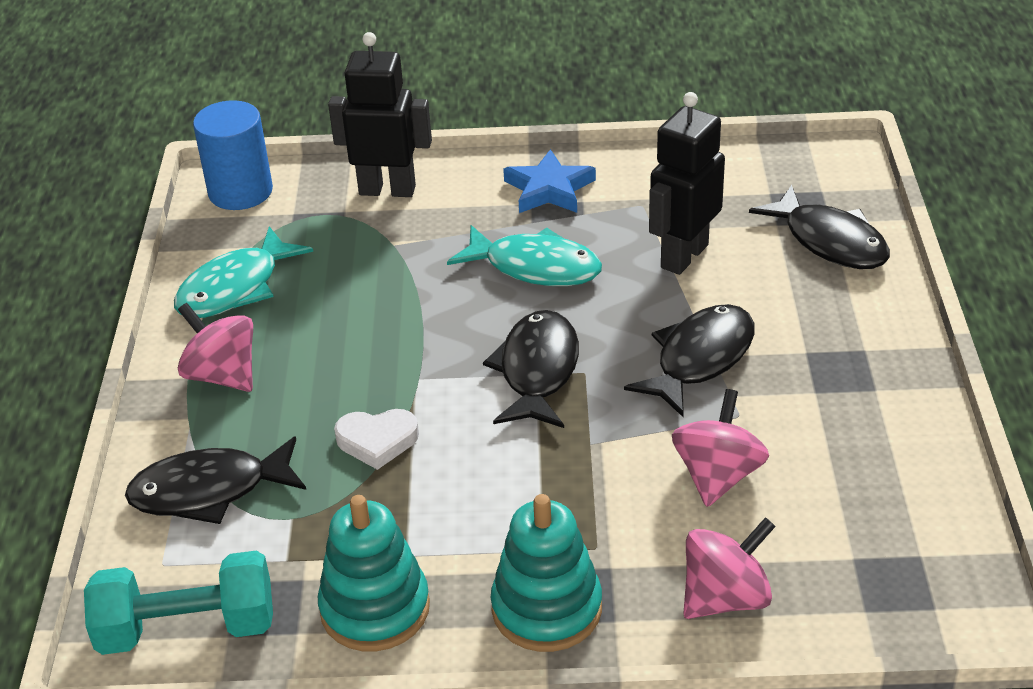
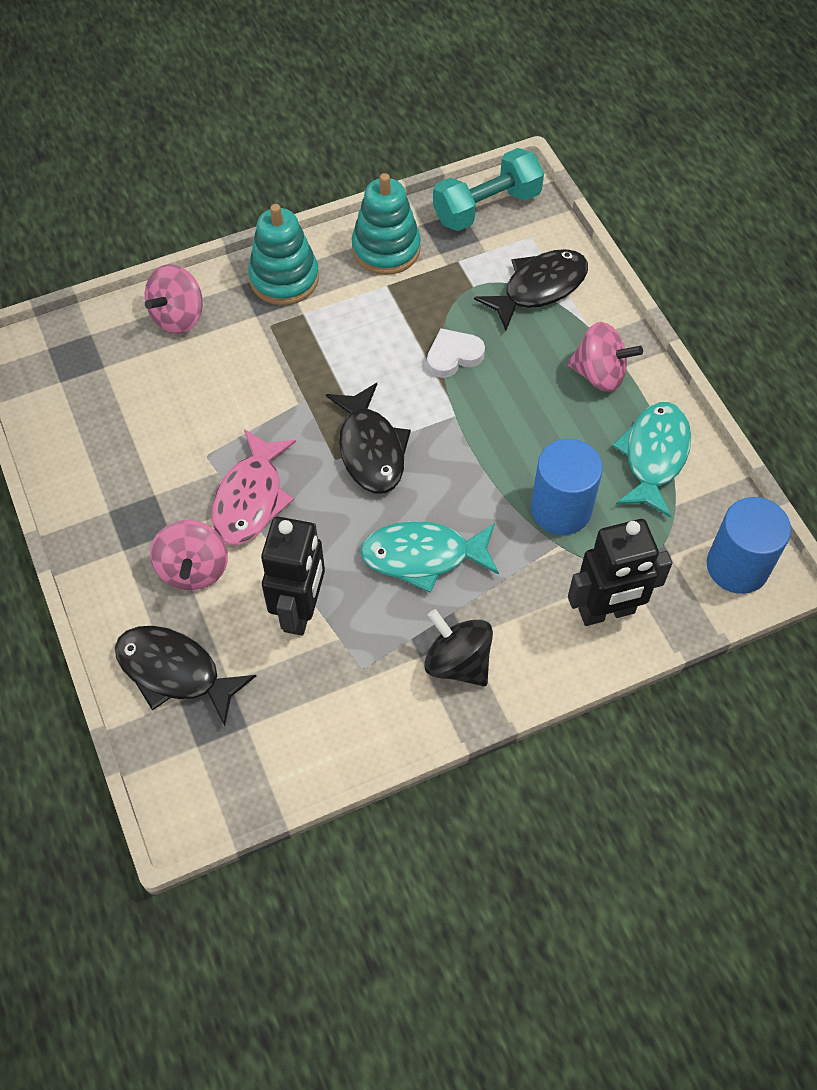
camera: 155 degrees right, 20 degrees up
blue star [503,149,596,213] -> black spinning top [424,609,493,687]
black fish [624,304,755,417] -> pink fish [212,429,296,545]
pink spinning top [672,389,769,507] -> pink spinning top moved to [150,520,228,590]
none -> blue cylinder [531,439,603,535]

